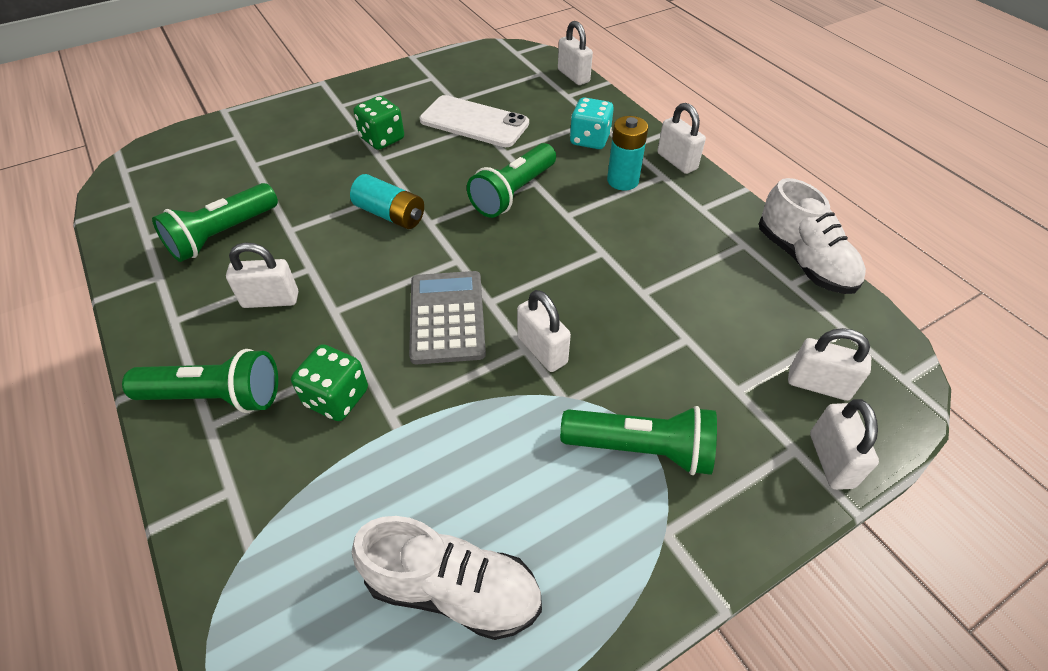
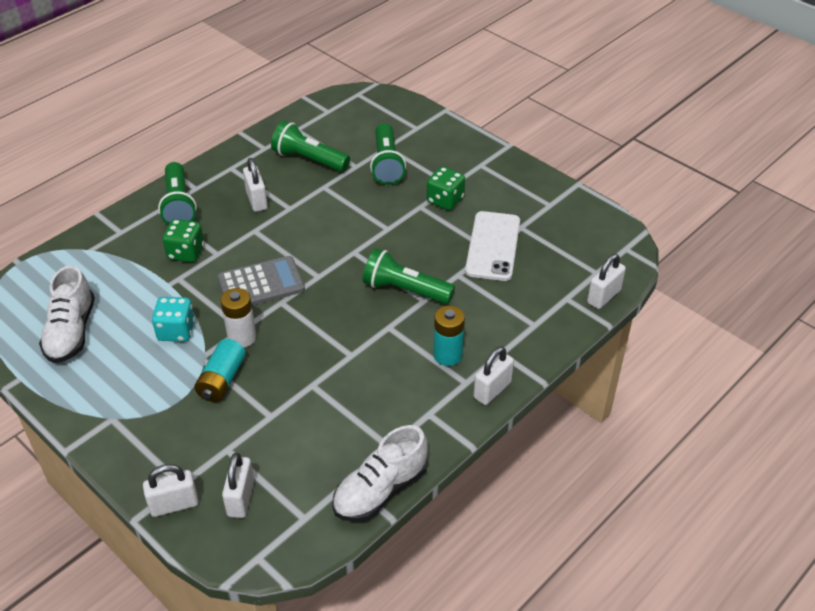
camera: 75 degrees right, 5 degrees down
turquoise battery [350,174,424,229] -> turquoise battery moved to [194,339,246,402]
white padlock [517,290,571,372] -> white battery [221,288,256,347]
green flashlight [560,406,717,475] -> green flashlight moved to [370,123,406,185]
turquoise dice [570,97,614,149] -> turquoise dice moved to [152,297,195,342]

